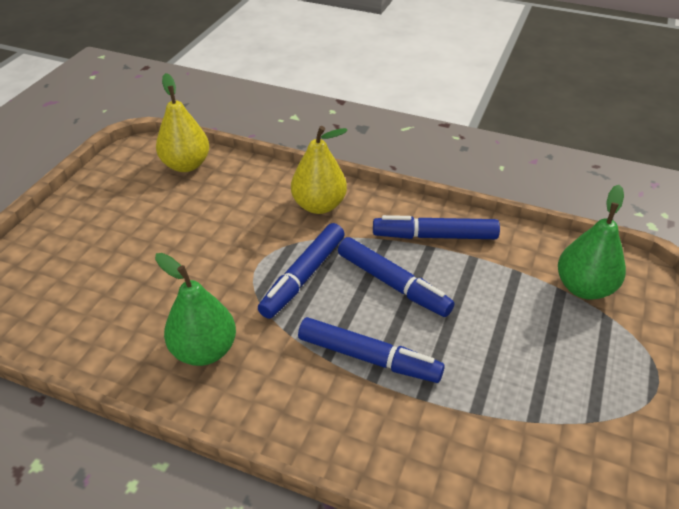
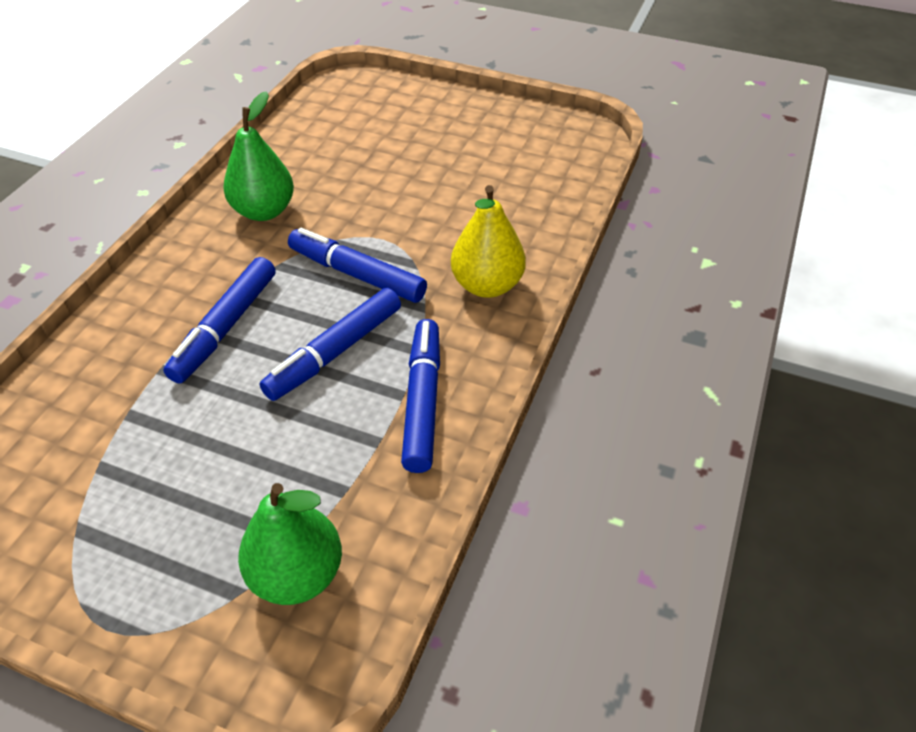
camera: 90 degrees right, 5 degrees up
yellow pear [156,73,209,172] -> none

